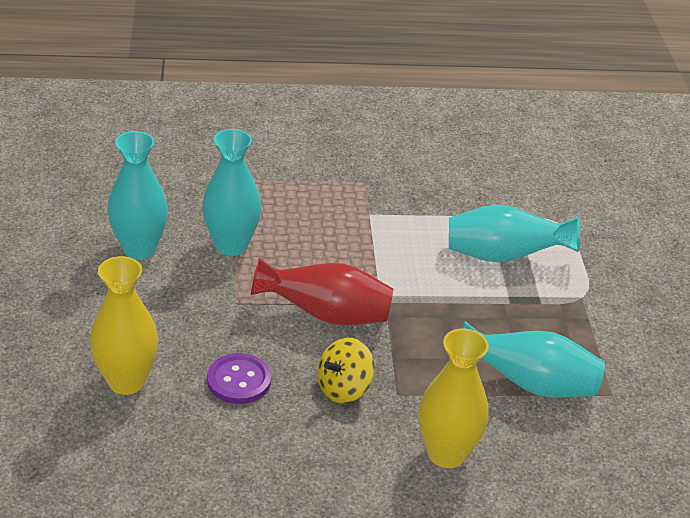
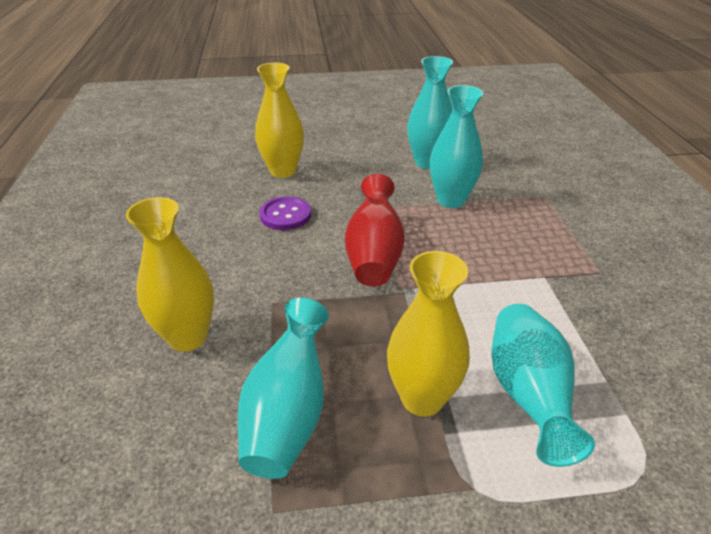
camera: 90 degrees right, 0 degrees up
yellow spinning top [317,338,374,403] -> none
none -> yellow vase [387,251,470,416]

